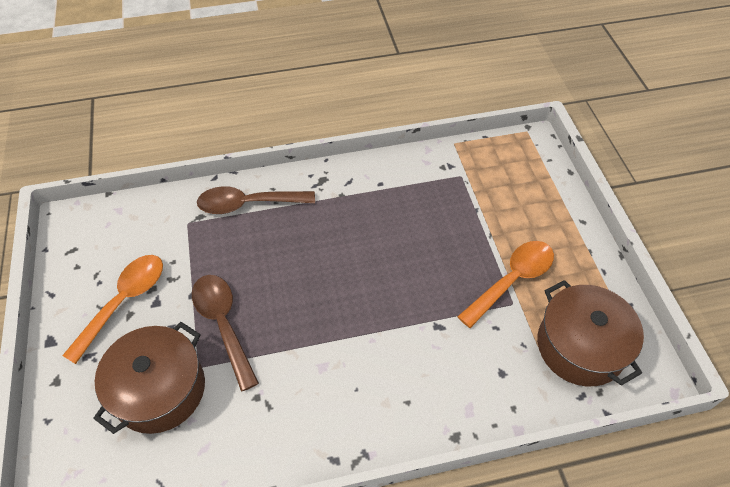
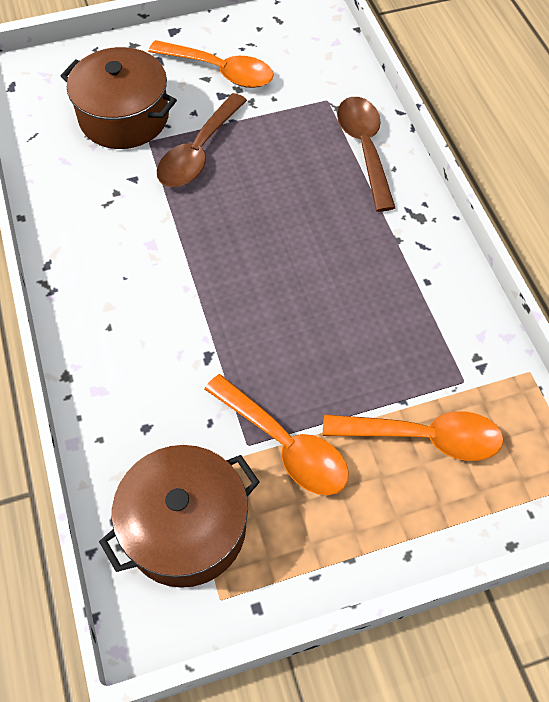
camera: 85 degrees right, 5 degrees up
brown spoon [192,275,259,391] -> brown spoon turned 150 degrees clockwise [157,93,247,187]
none -> orange spoon [323,412,504,461]

